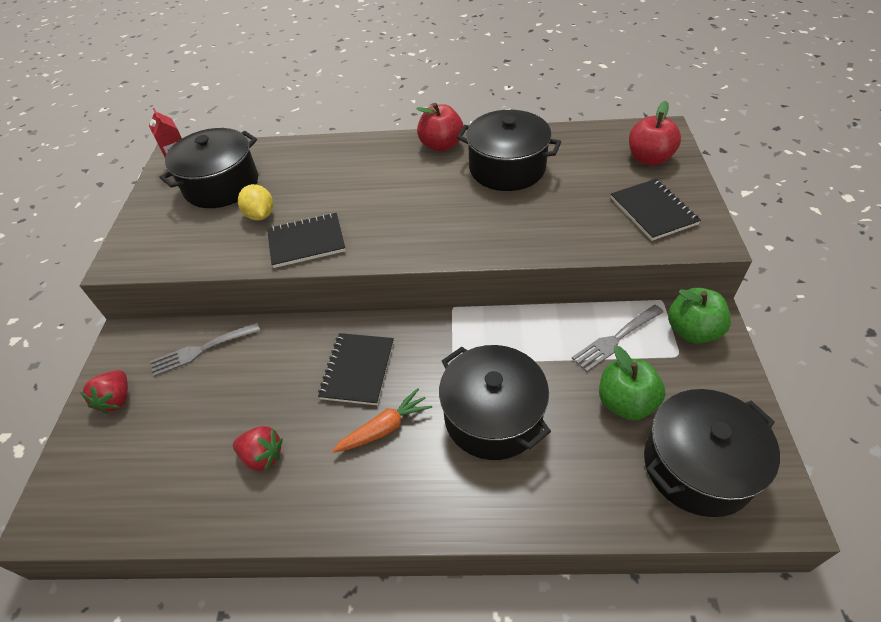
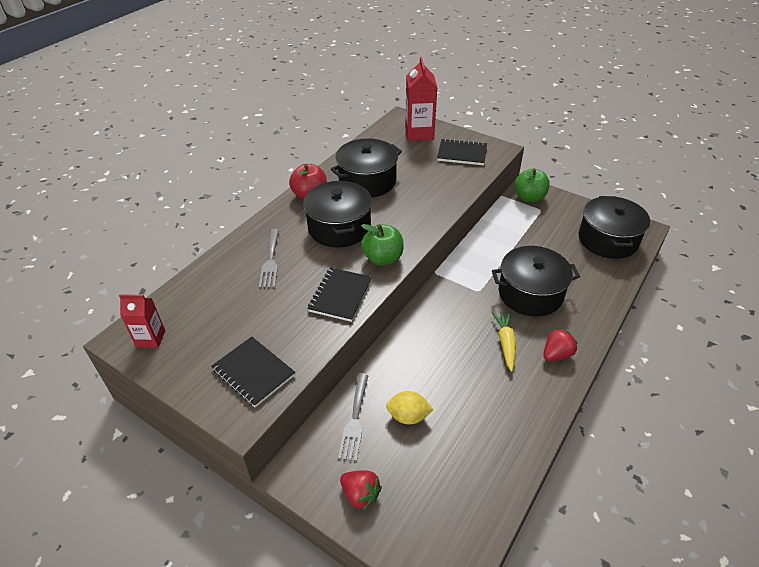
camera: 60 degrees left, 5 degrees down
black pot [160,128,258,208] -> black pot moved to [303,181,372,247]
red strawberry [233,426,283,471] -> red strawberry moved to [543,328,578,361]
yellow lemon [238,184,273,220] -> yellow lemon moved to [386,391,433,424]
black notebook [318,333,394,405] -> black notebook moved to [211,337,295,407]
orange carrot [332,388,432,453] -> yellow carrot [492,312,516,372]
grey fork [572,305,663,372] -> grey fork moved to [259,229,279,288]
green apple [599,346,665,420] -> green apple moved to [361,224,404,266]
red apple [629,101,681,166] -> red carton [405,57,437,141]

